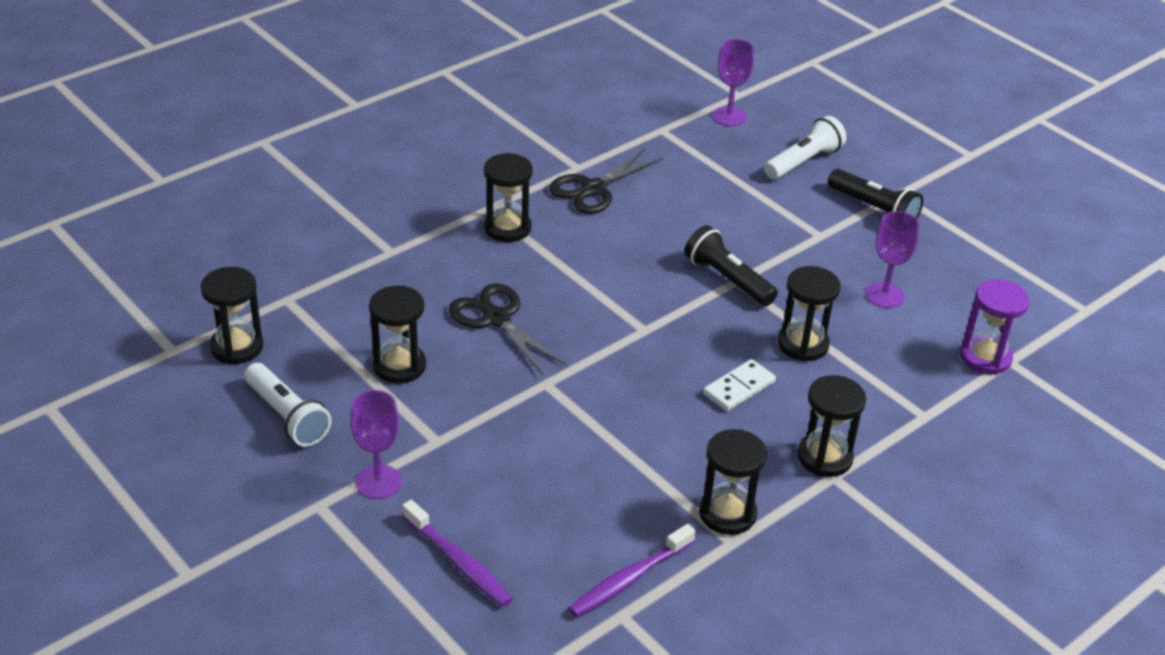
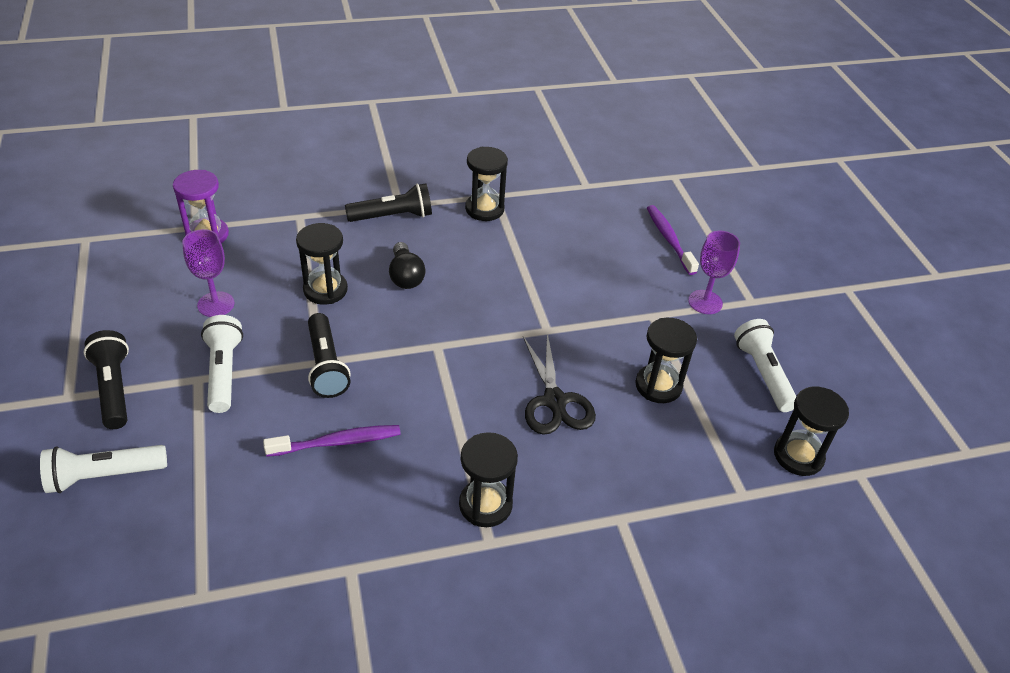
camera: 155 degrees left, 5 degrees up
black scissors [549,149,663,214] -> none
purple toothbrush [569,524,696,617] -> purple toothbrush moved to [263,425,401,457]
white domino [703,359,776,411] -> black light bulb [389,242,426,289]
purple goblet [712,39,754,126] -> none
black hourglass [797,375,866,477] -> black flashlight [345,183,432,222]
none -> white flashlight [201,315,243,413]

